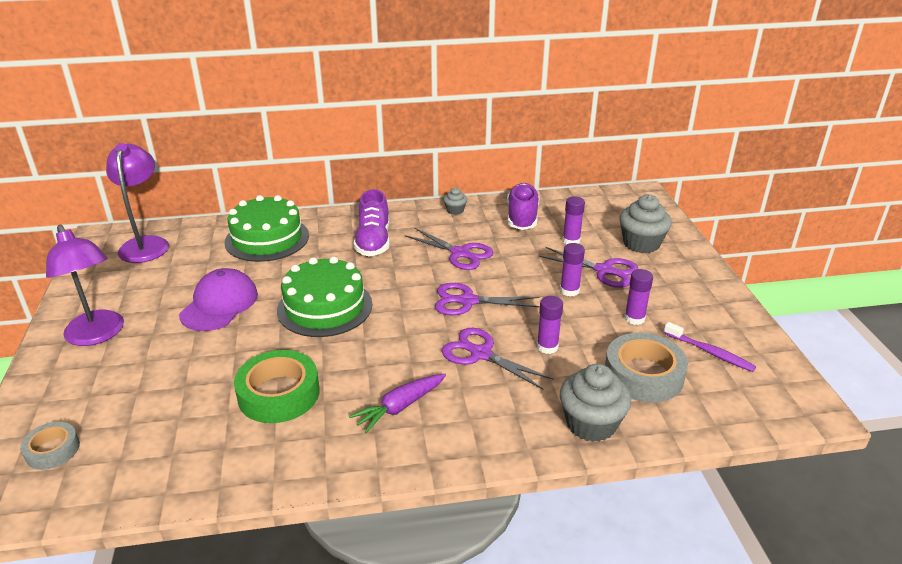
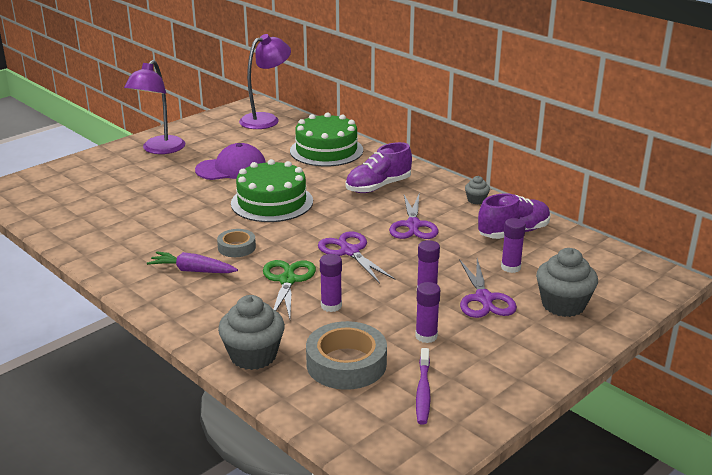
camera: 55 degrees right, 5 degrees down
grey tape [20,422,80,470] -> grey tape moved to [217,229,256,257]
green tape [234,350,319,423] -> none
purple scissors [441,328,554,390] -> green scissors [263,260,316,319]

